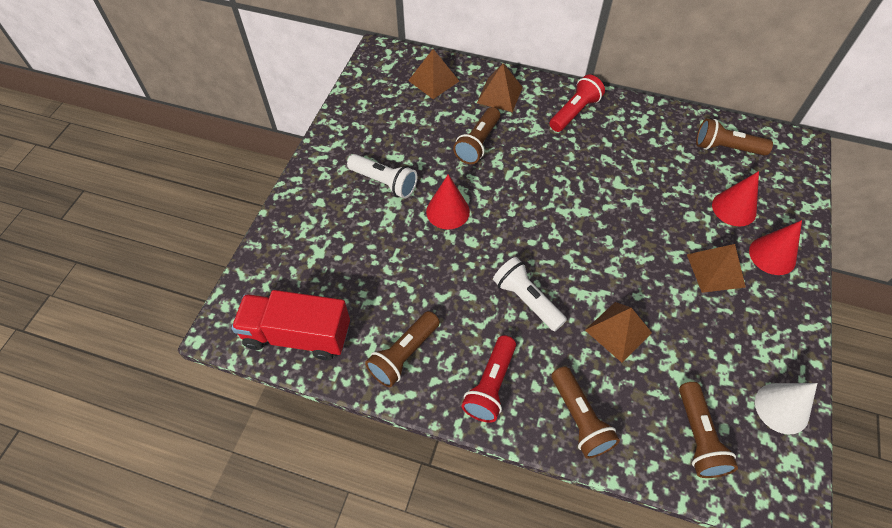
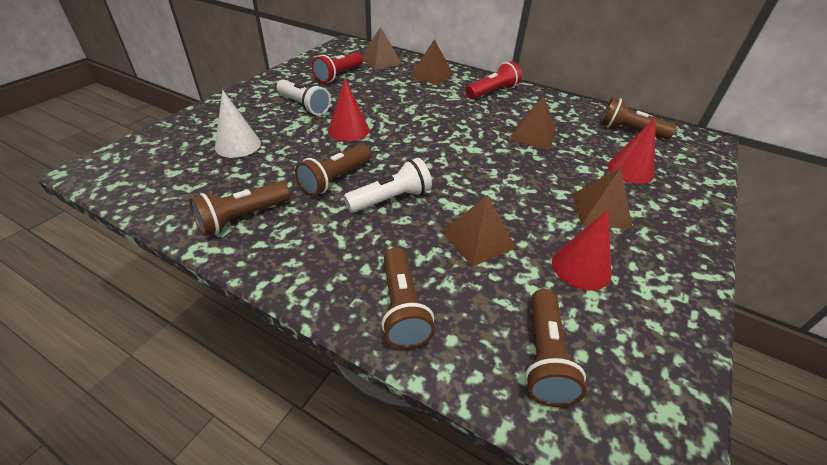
camera: 10 degrees right, 15 degrees down
red truck [231,290,350,360] -> none
brown flashlight [453,107,500,164] -> brown flashlight moved to [295,145,371,196]
red flashlight [461,335,516,423] -> red flashlight moved to [312,52,363,83]
white flashlight [493,257,567,331] -> white flashlight turned 90 degrees clockwise [344,158,432,213]
red cone [749,220,802,275] -> red cone moved to [552,209,611,290]
white cone [755,383,817,435] -> white cone moved to [215,90,261,158]
none -> brown pyramid [509,96,556,150]

